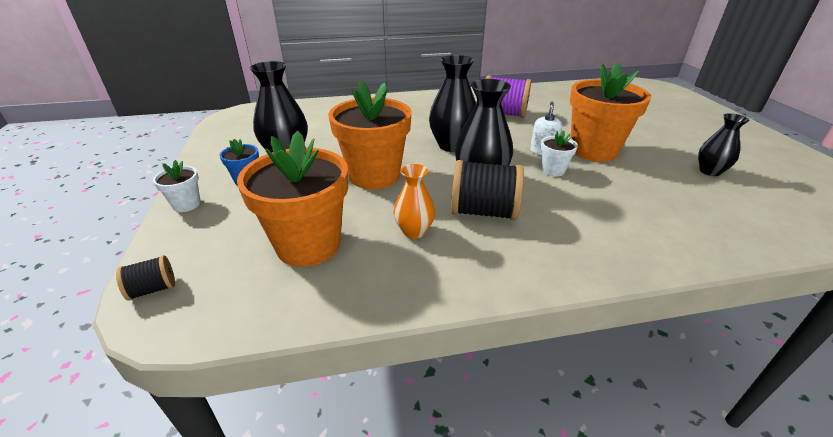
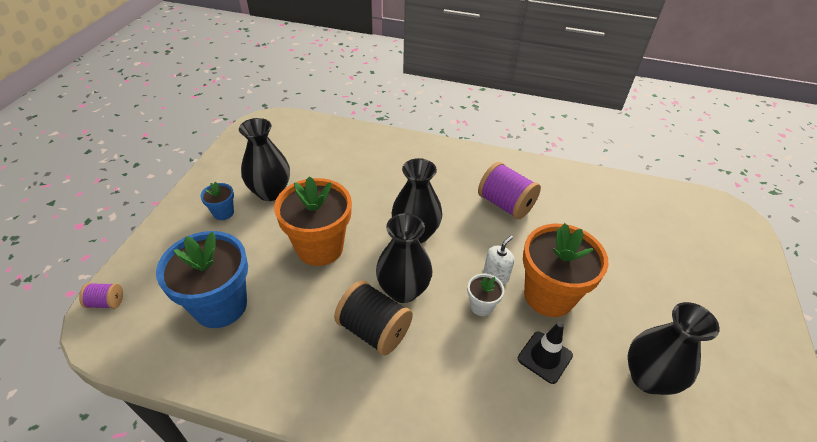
camera: 25 degrees right, 10 degrees up
black spool [116,255,175,300] -> purple spool [79,283,123,309]
white flower pot [153,160,201,212] -> none
orange flower pot [237,131,348,267] -> blue flower pot [156,231,248,328]
orange vase [394,164,435,239] -> none
black vase [698,113,749,176] -> black vase [628,302,720,395], size x1.63
none -> black traffic cone [518,321,573,384]

